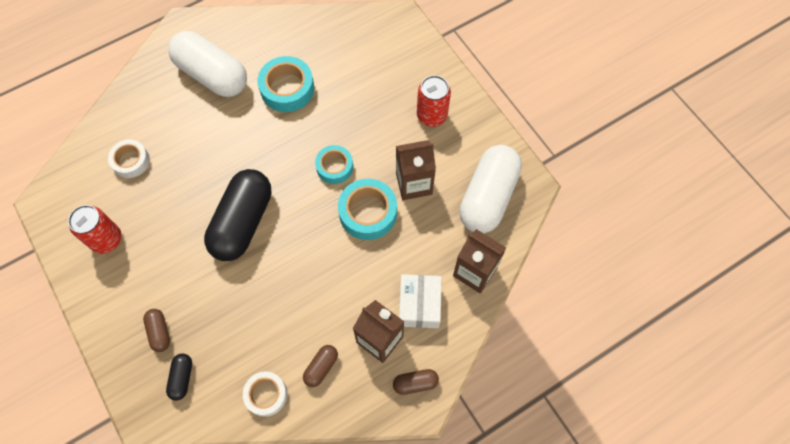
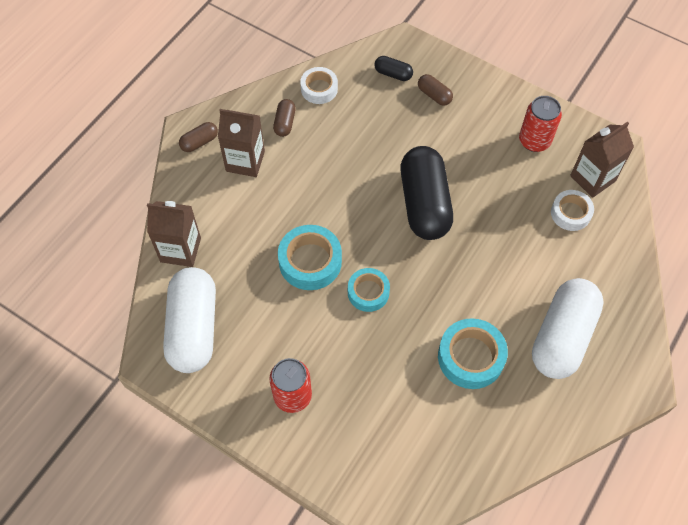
camera: 155 degrees right, 5 degrees down
black capsule [166,353,192,400] -> black capsule turned 45 degrees counterclockwise [375,56,413,81]
white capsule [168,31,247,97] -> white capsule turned 75 degrees counterclockwise [532,278,604,379]
brown carton [396,140,436,200] -> brown carton moved to [570,122,634,198]
white box [399,274,442,328] -> none

